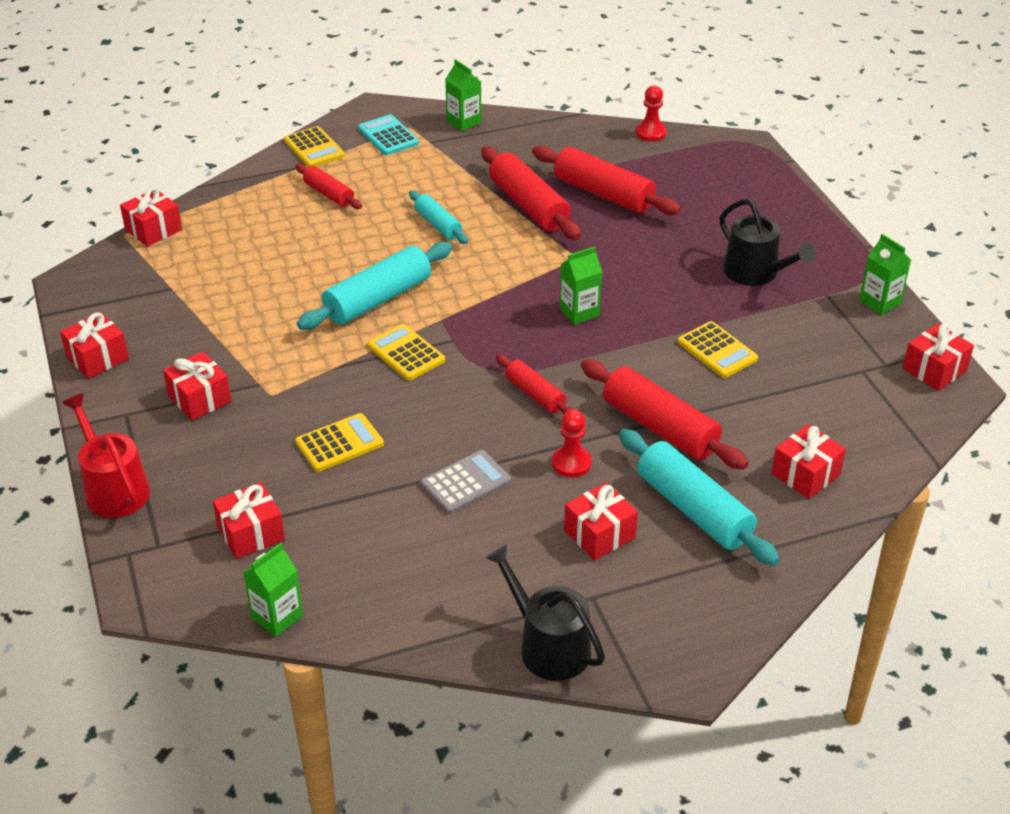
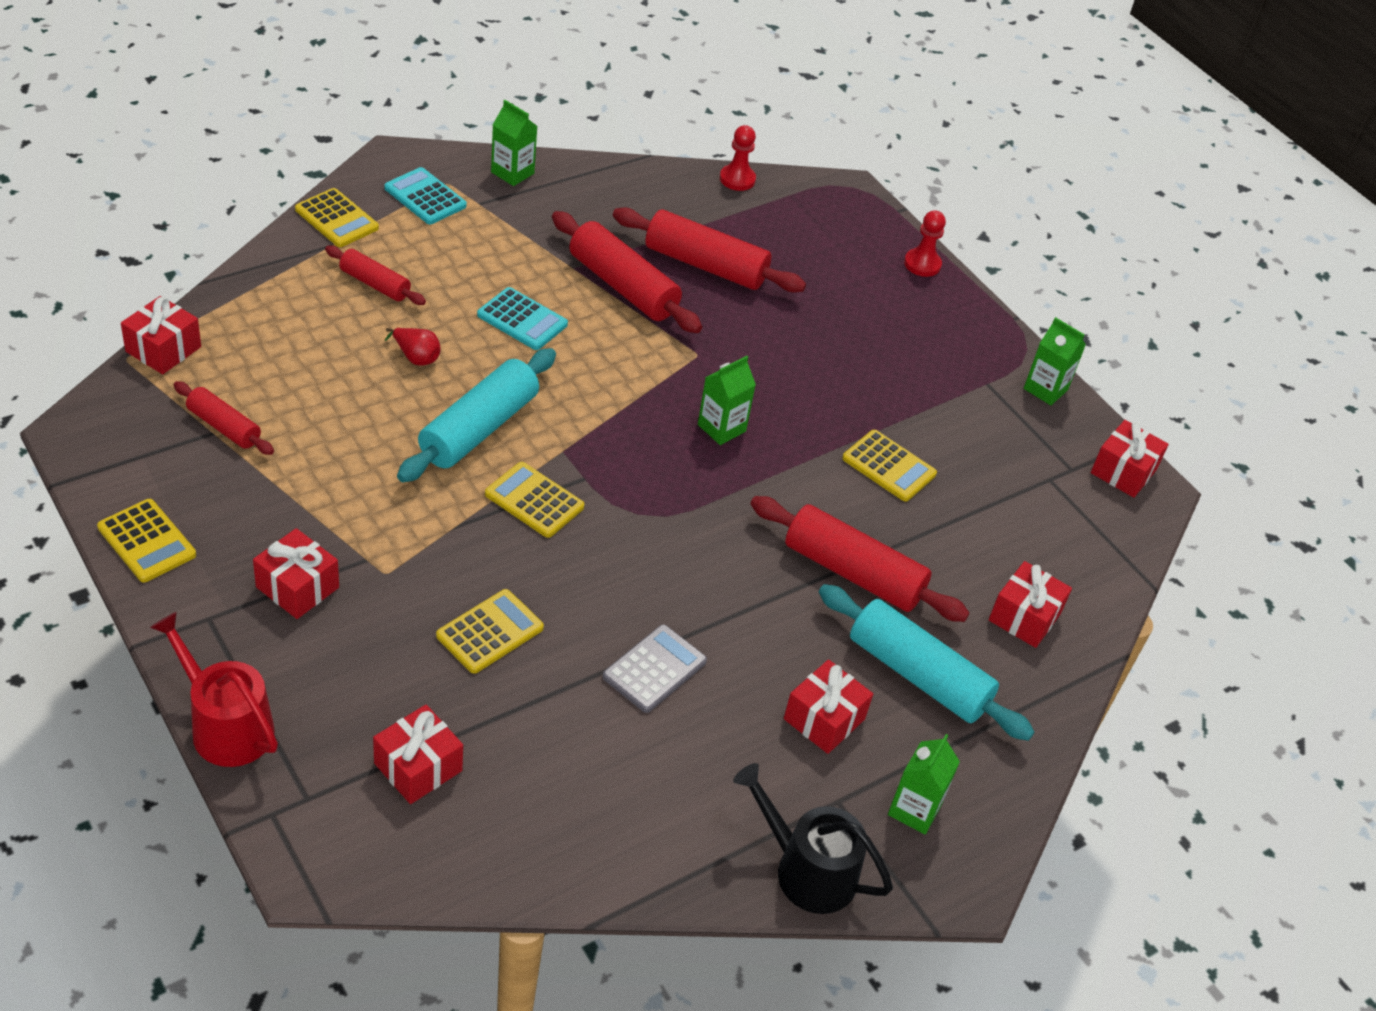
camera: 20 degrees left, 5 degrees up
red gift [60,312,129,379] -> yellow calculator [97,499,196,583]
green carton [243,543,303,637] -> green carton moved to [888,734,960,834]
turquoise rolling pin [409,191,468,244] -> turquoise calculator [477,287,568,350]
red rolling pin [496,354,573,414] -> red rolling pin moved to [174,381,274,455]
red pawn [552,409,592,478] -> red pawn moved to [904,210,946,277]
black watering can [720,199,815,286] -> none
none -> red pear [385,328,441,366]

